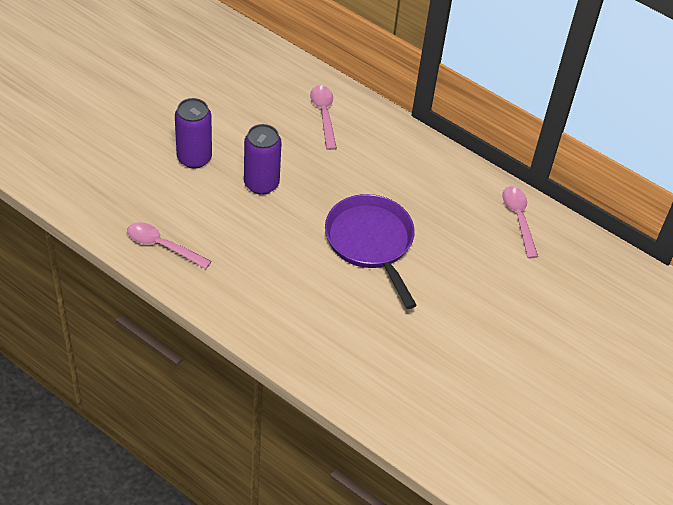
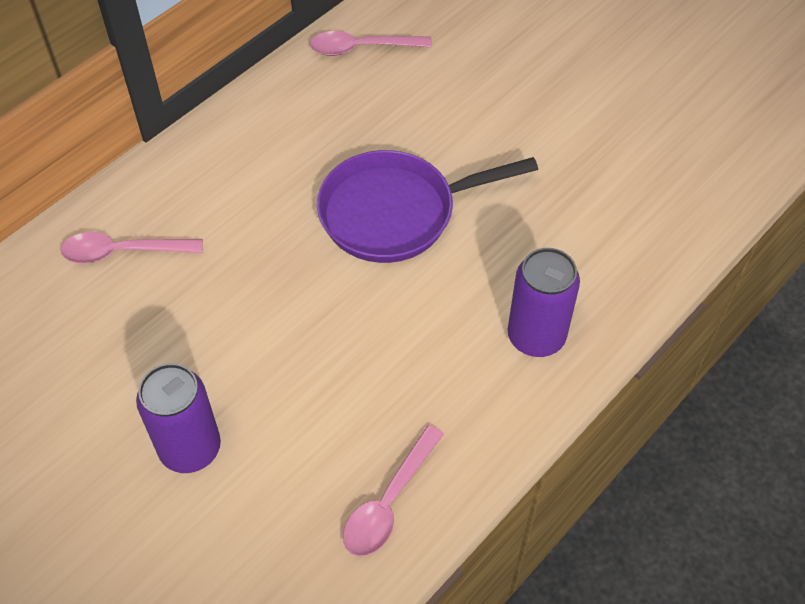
camera: 80 degrees left, 5 degrees up
purple can [244,124,282,195] -> purple can moved to [508,248,580,357]

